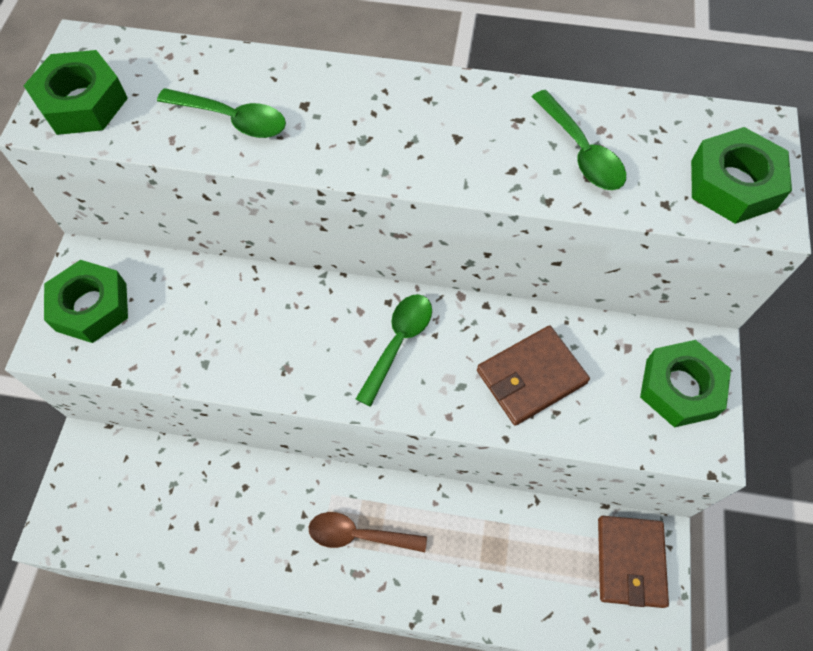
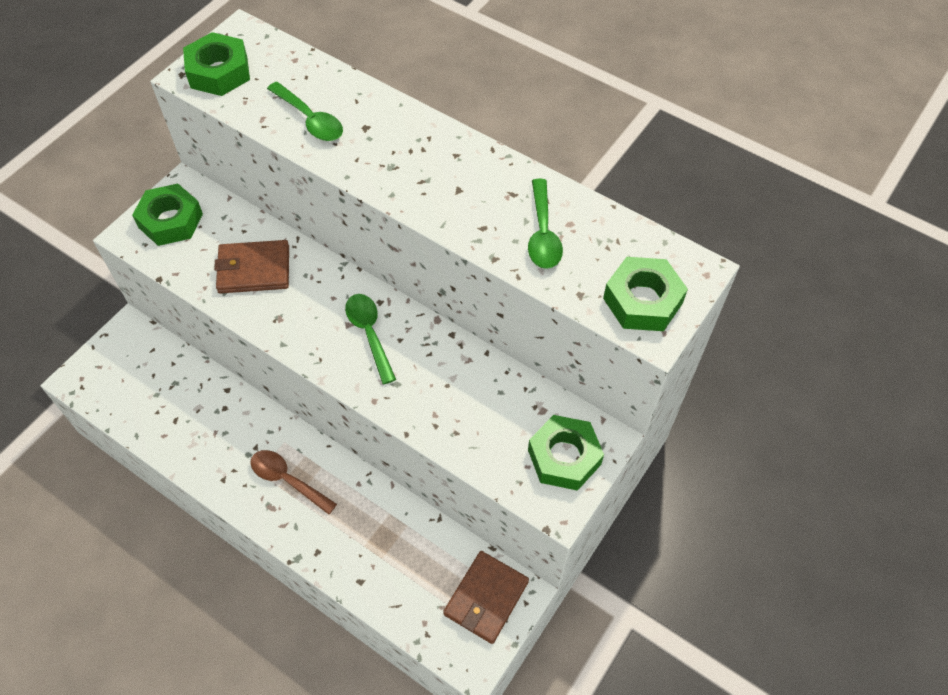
camera: 25 degrees right, 5 degrees down
green spoon [356,294,432,407] -> green spoon turned 75 degrees counterclockwise [345,294,396,384]
brown wallet [477,325,590,426] -> brown wallet moved to [214,240,289,294]

